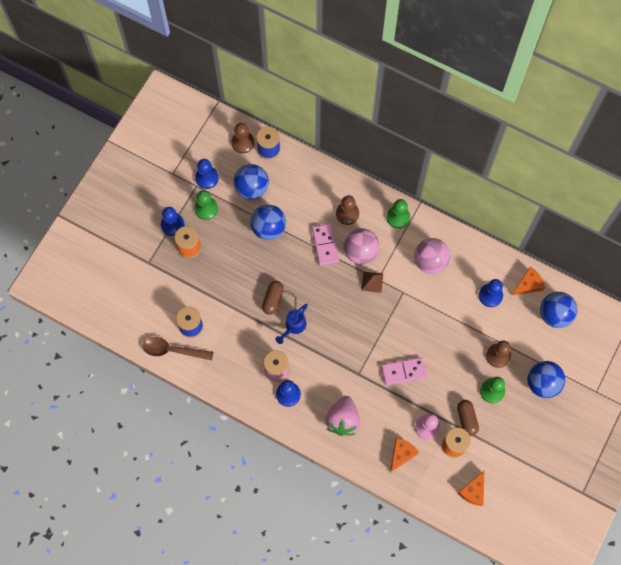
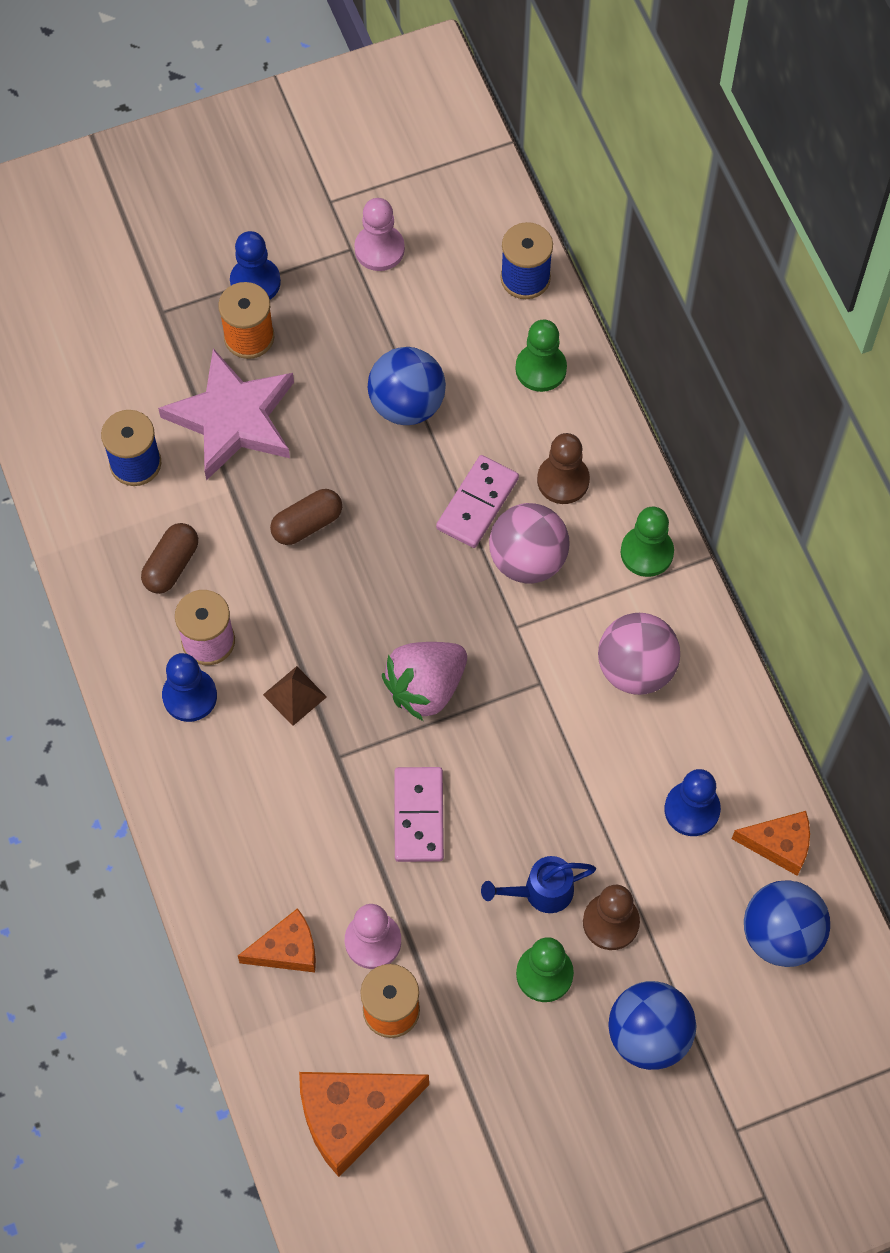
camera: 40 degrees right, 5 degrees down
brown spoon [142,337,214,360] -> none
green pawn [194,190,218,220] -> green pawn moved to [515,320,567,392]
blue pawn [195,159,219,189] -> pink pawn [354,198,405,271]
brown pawn [231,123,254,153] -> none
blue ball [234,164,269,199] -> none
blue watering can [275,304,308,344] -> blue watering can moved to [481,856,596,913]
pink strawberry [325,396,360,436] -> pink strawberry moved to [382,642,467,721]
brown pyramid [361,272,383,293] -> brown pyramid moved to [263,666,327,726]
pink domino [381,357,427,385] -> pink domino turned 60 degrees clockwise [394,767,444,862]
brown capsule [457,400,479,436] -> brown capsule moved to [141,523,198,594]
orange cheese [457,471,484,506] -> orange cheese [299,1072,429,1177], size x1.64
none -> pink star [158,348,294,481]

